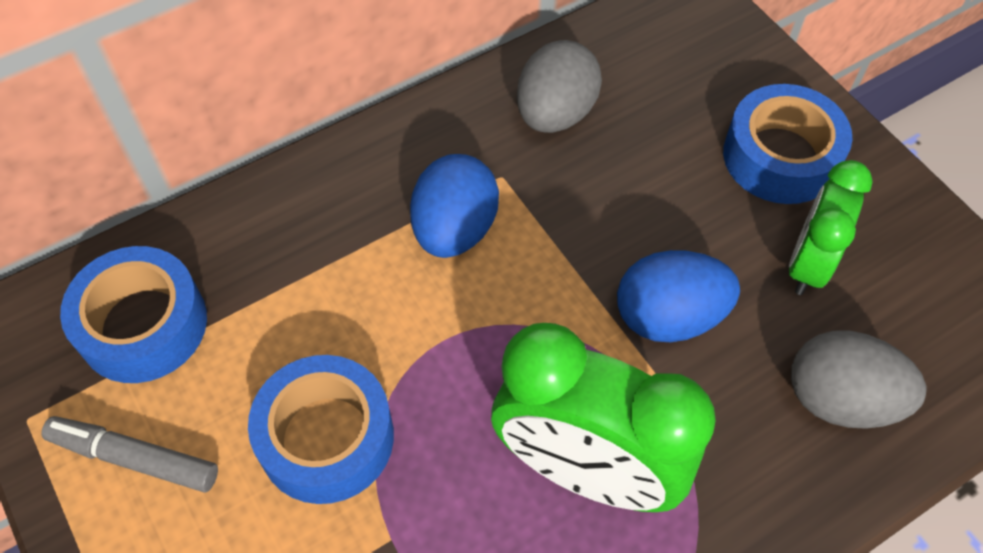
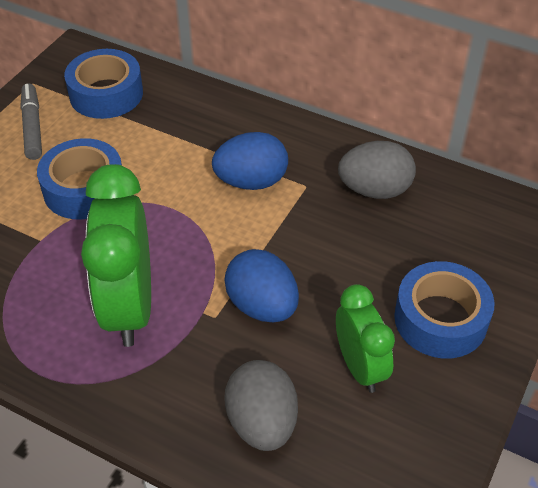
camera: 60 degrees right, 10 degrees down
green clock [789,160,873,295] -> green clock turned 75 degrees clockwise [336,284,395,393]

